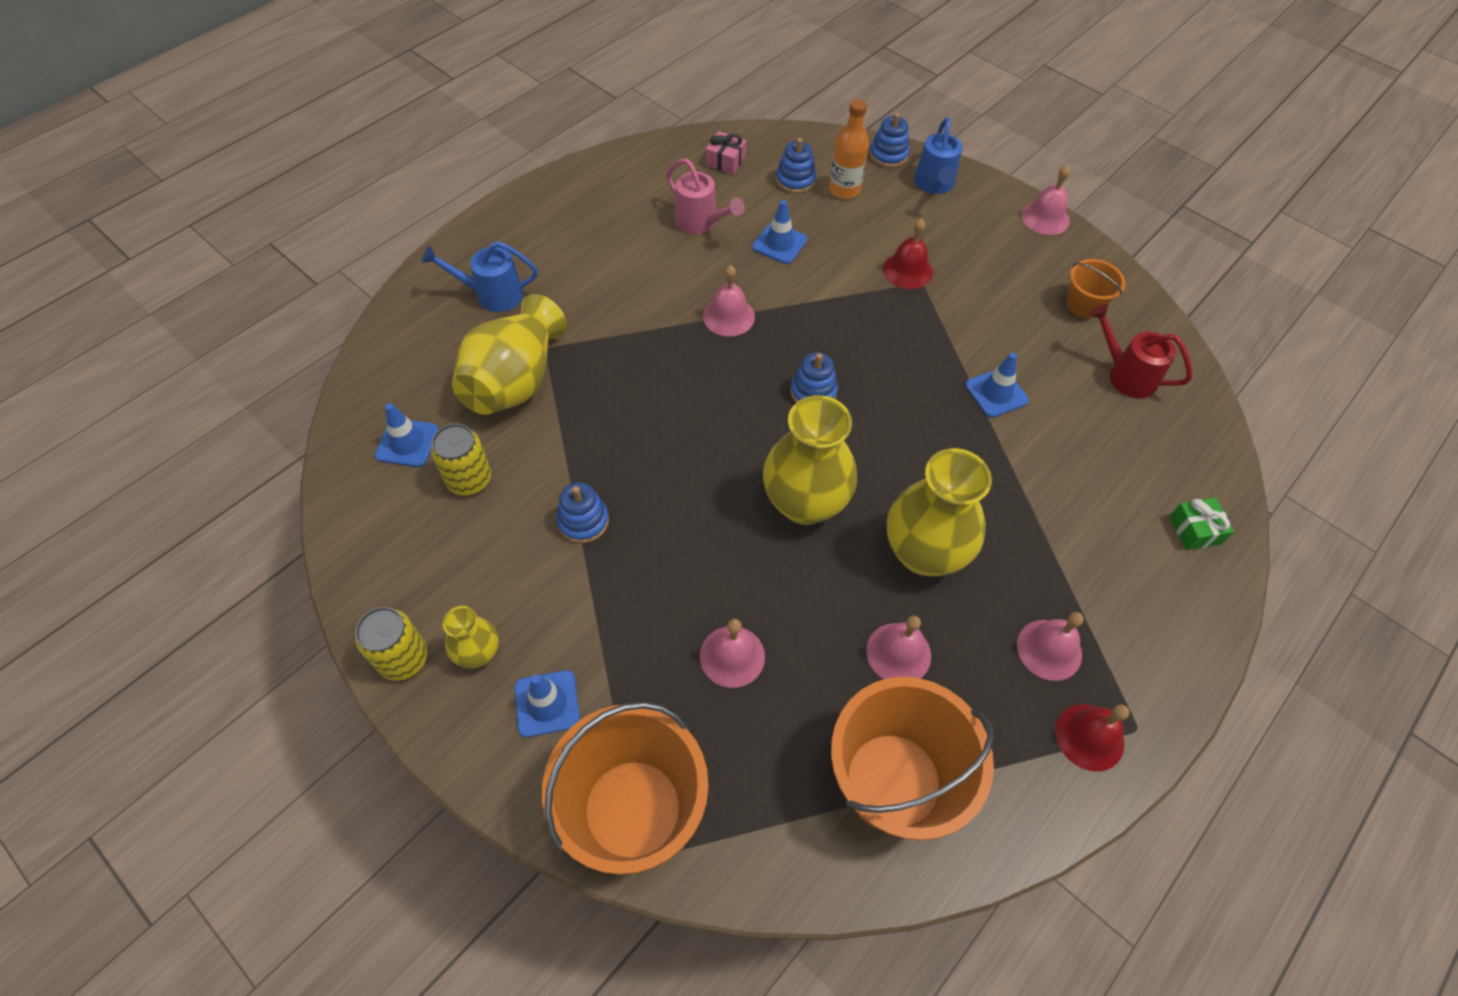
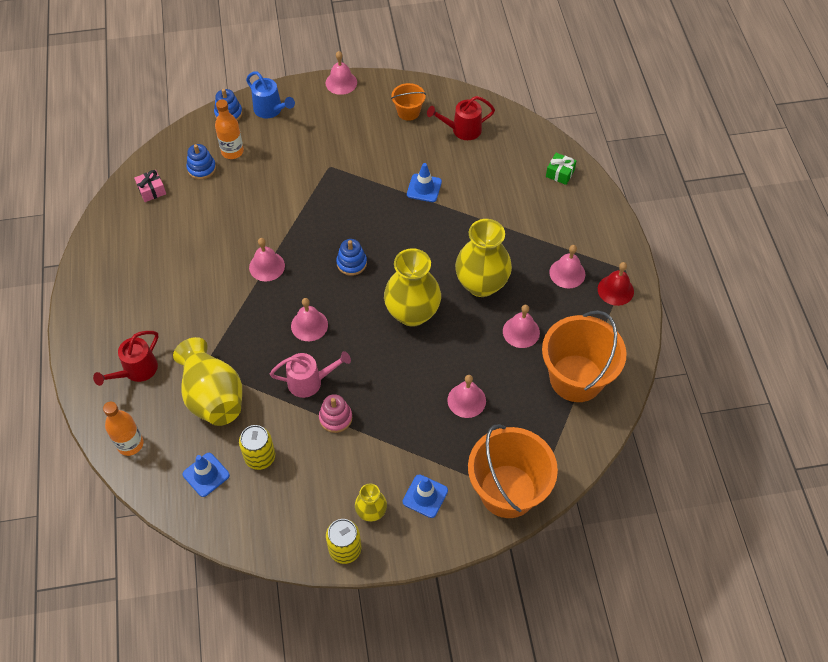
camera: 50 degrees left, 0 degrees up
blue watering can [421,241,538,312] -> red watering can [93,331,158,386]
blue stacking toy [556,482,609,543] -> pink stacking toy [319,394,352,433]
pink watering can [666,159,745,234] -> pink watering can moved to [270,351,351,398]
blue traffic cone [752,200,808,264] -> none
red bell [883,218,933,289] -> none
none -> orange bottle [103,402,144,456]
none -> pink bell [291,298,328,341]

